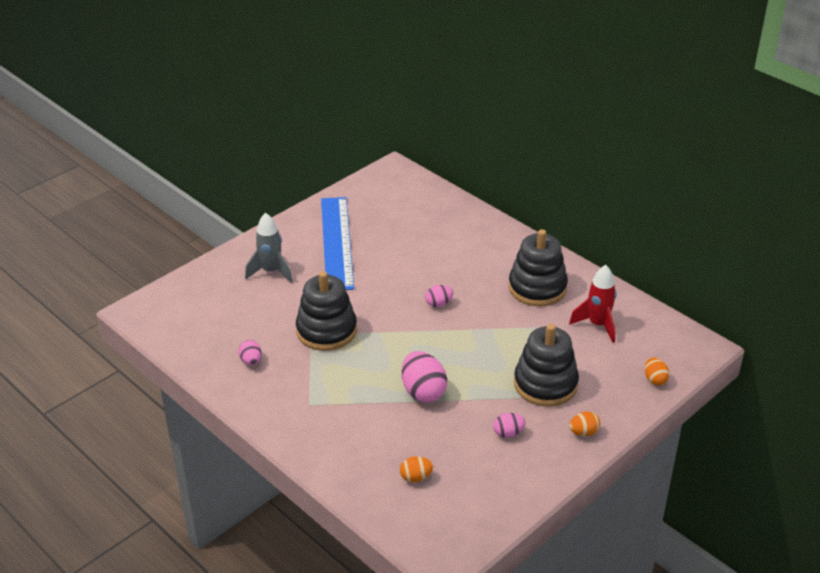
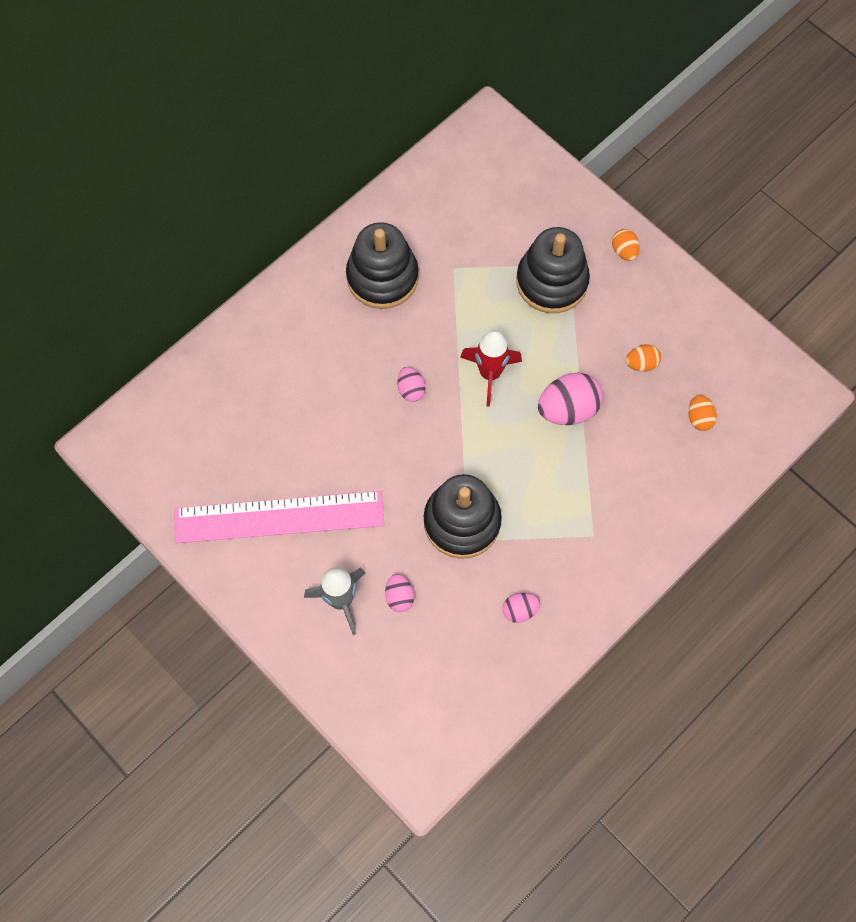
camera: 90 degrees left, 30 degrees up
blue ruler [321,197,354,290] -> pink ruler [174,491,384,543]
pink egg [493,413,525,438] -> pink egg moved to [385,574,414,612]
red rocket [569,265,617,343] -> red rocket moved to [460,330,522,407]
orange egg [645,358,669,385] -> orange egg moved to [626,344,661,372]

